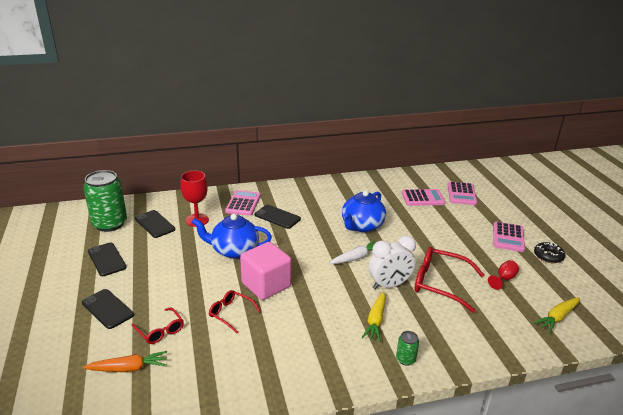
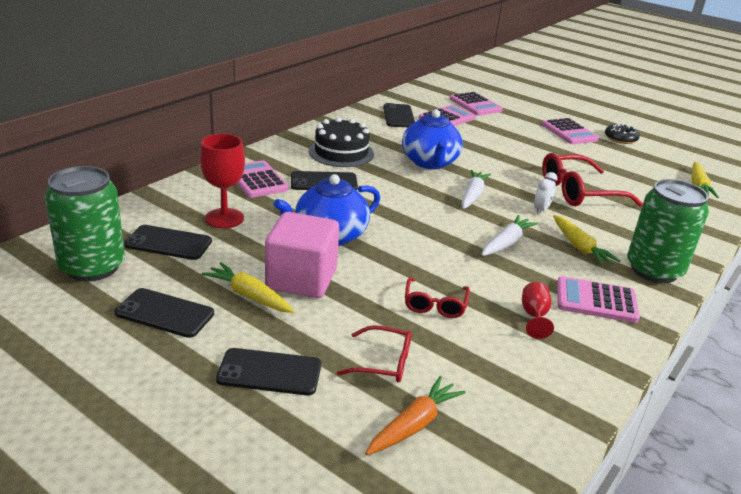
camera: 40 degrees left, 0 degrees up
red glasses [209,290,261,333] -> red glasses turned 75 degrees counterclockwise [405,277,470,318]
pink cube [240,242,292,300] -> pink cube moved to [265,212,339,298]
white clock [369,235,416,289] -> white clock [534,172,558,215], size x0.52
green can [396,331,419,366] -> green can [627,179,709,283], size x2.30
red goblet [488,260,519,290] -> red goblet moved to [522,282,554,339]
none -> yellow carrot [202,262,294,313]
none -> black cake [309,117,374,167]
none -> black phone [383,103,415,127]
none -> white carrot [482,215,538,256]
none -> pink calculator [557,276,640,323]

